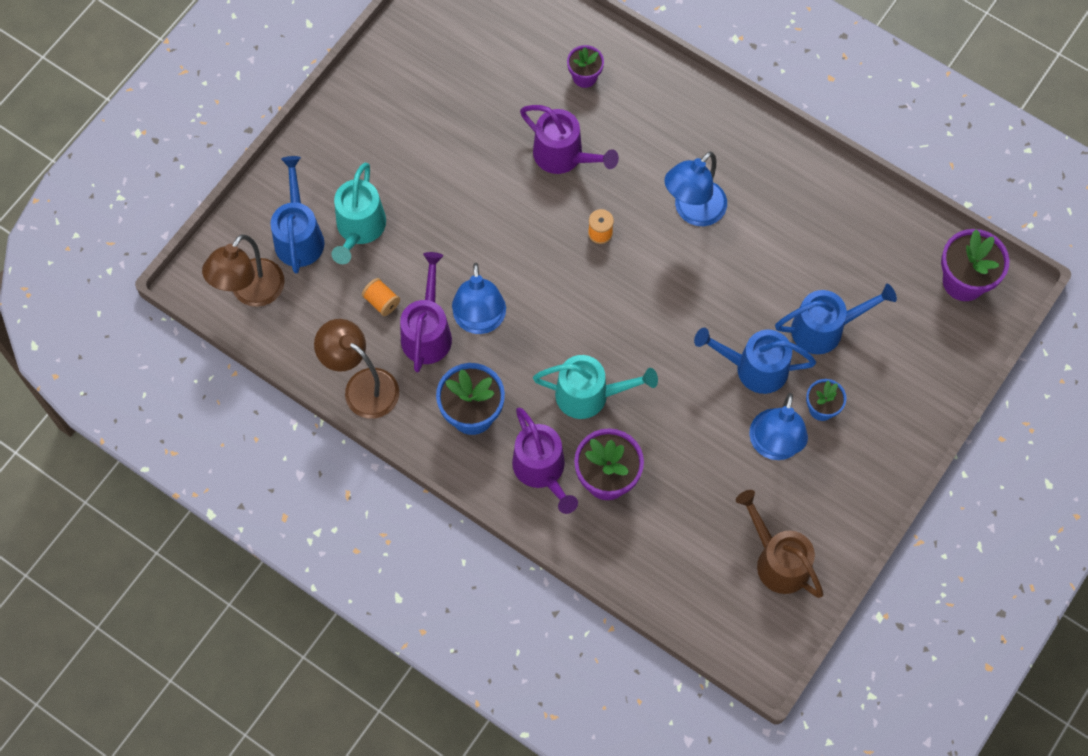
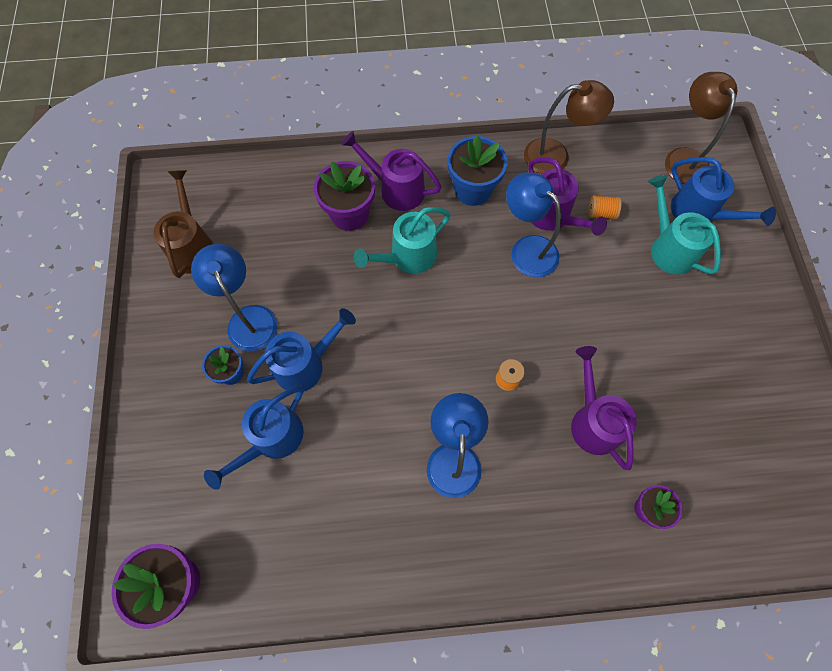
camera: 140 degrees right, 0 degrees up
purple watering can [520,105,619,174] -> purple watering can turned 75 degrees clockwise [571,346,637,470]
brown watering can [736,490,823,598] -> brown watering can turned 105 degrees counterclockwise [154,170,213,278]

